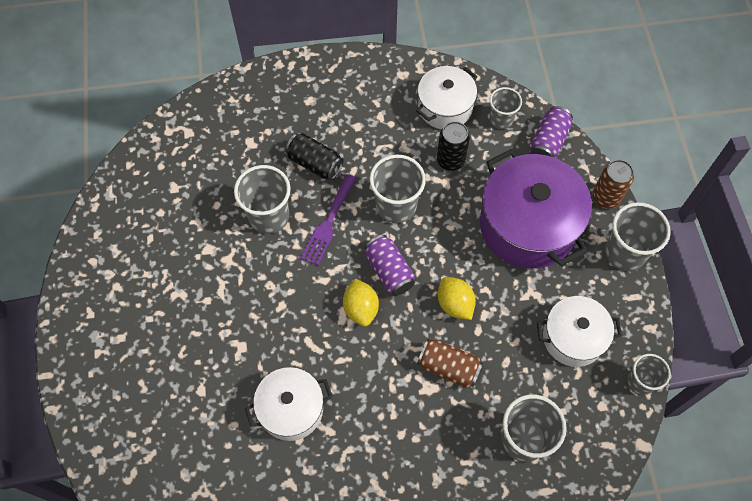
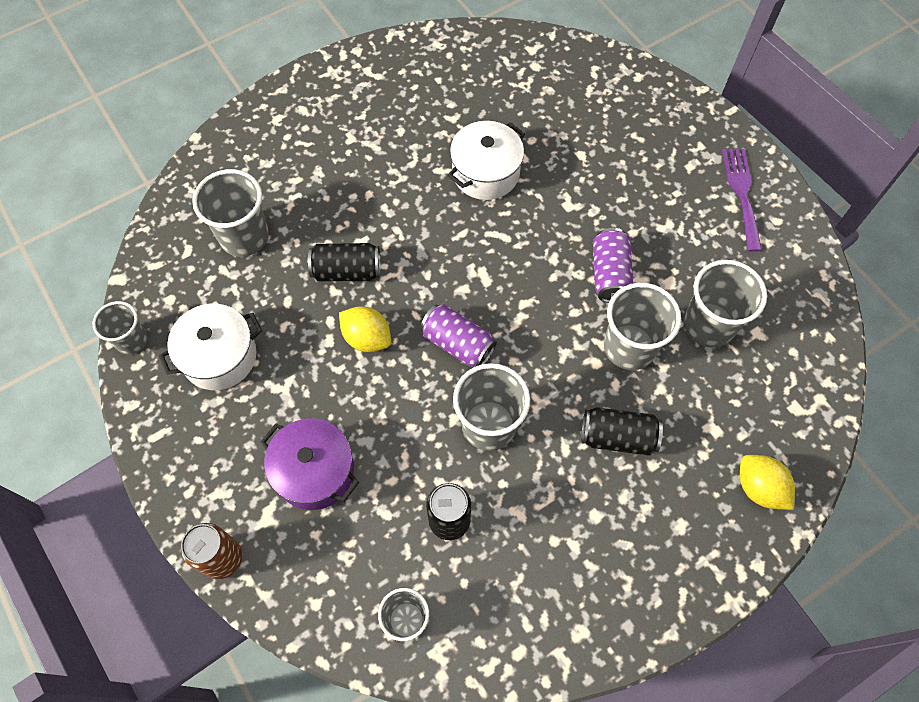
camera: 155 degrees right, 0 degrees up
purple fork [300,174,357,266] -> purple fork moved to [722,148,762,252]
yellow lemon [343,279,379,326] -> yellow lemon moved to [740,455,795,510]
white pot [416,66,477,129] -> none
brown can [417,339,483,388] -> black can [308,243,381,281]
purple pot [480,149,592,268] -> purple pot [260,418,359,510], size x0.60
purple can [529,106,573,158] -> purple can moved to [593,228,633,303]
grey cup [605,202,671,271] -> grey cup moved to [684,260,767,347]

